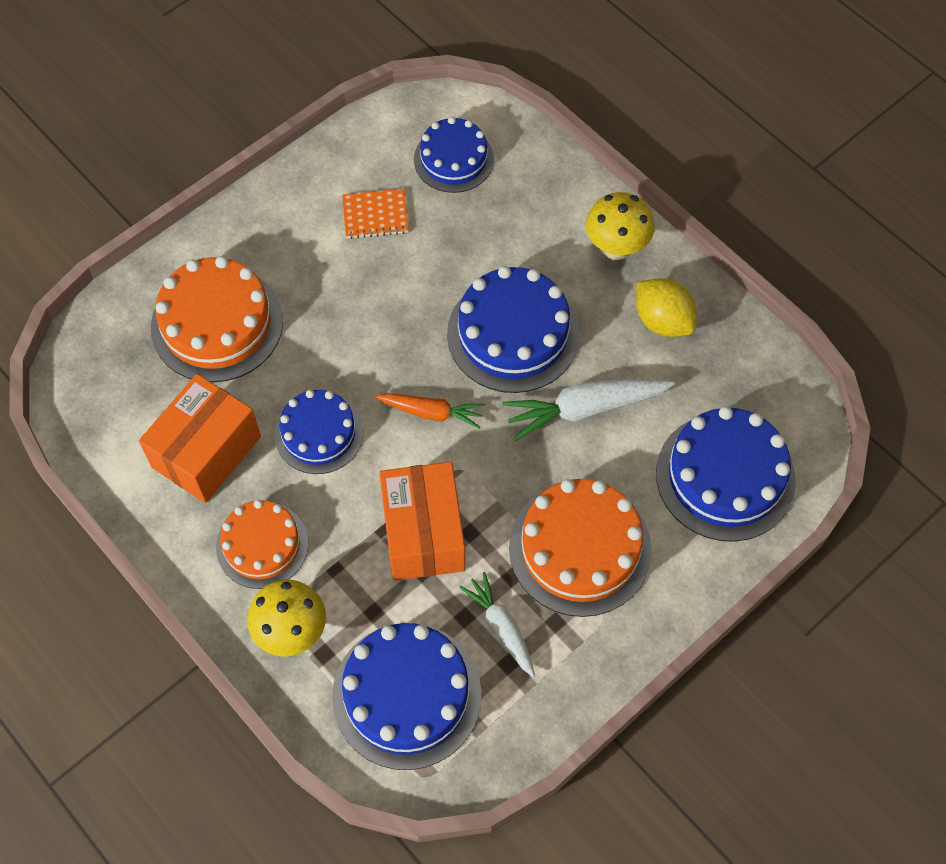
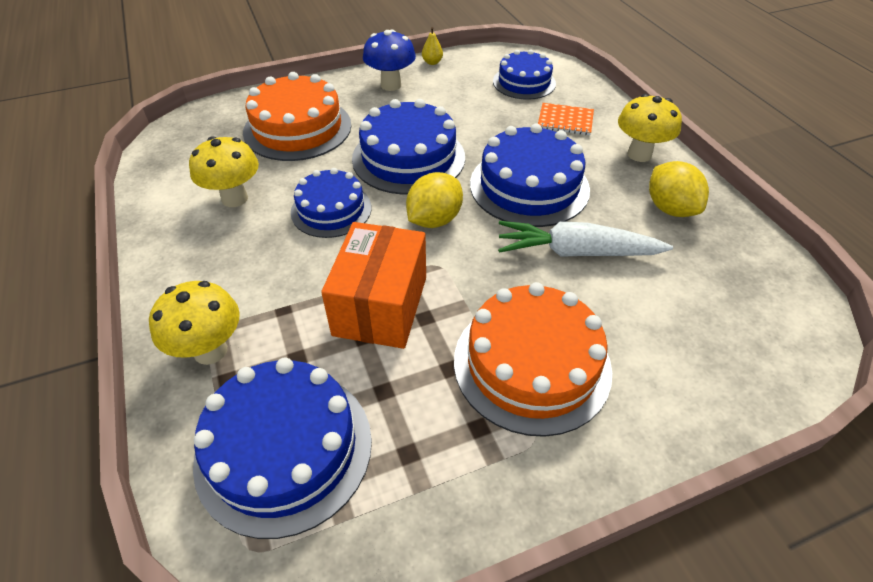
camera: 20 degrees right, 15 degrees down
orange box [139,374,261,503] -> yellow mushroom [189,136,259,207]
orange cake [216,500,308,589] -> none
orange notebook [342,189,409,239] -> orange notebook moved to [538,103,594,135]
orange carrot [376,393,485,429] -> yellow lemon [406,172,463,228]
white carrot [459,572,535,677] -> none
blue cake [656,406,796,542] -> blue cake moved to [352,99,465,194]
none -> blue mushroom [363,30,416,91]
none -> yellow pear [422,27,443,65]

